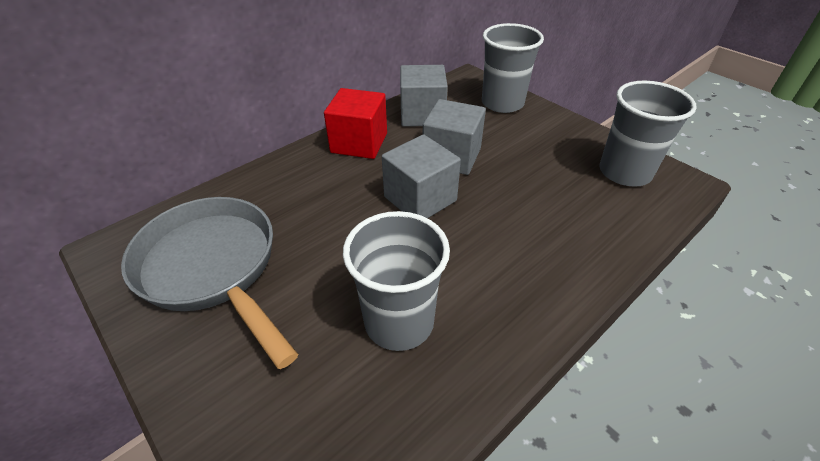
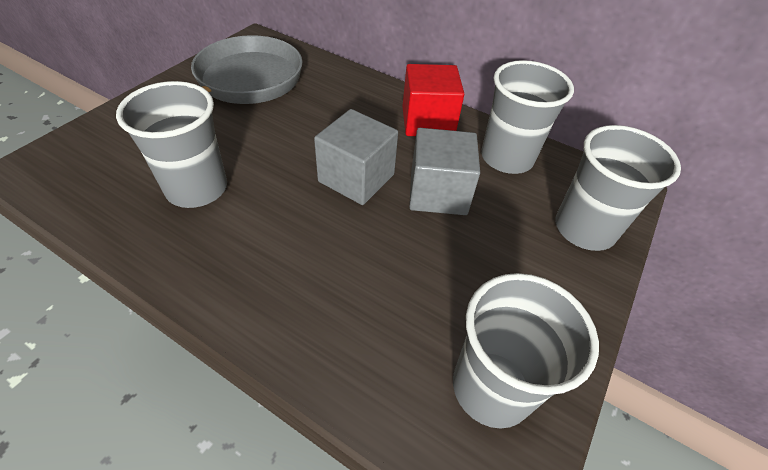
camera: 70 degrees right, 5 degrees up
grey cube [400,65,448,127] -> grey cup [481,60,574,174]

